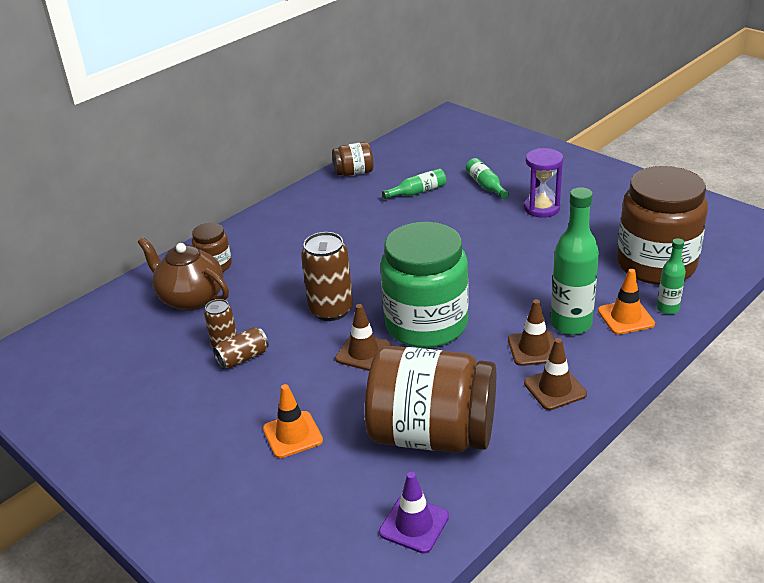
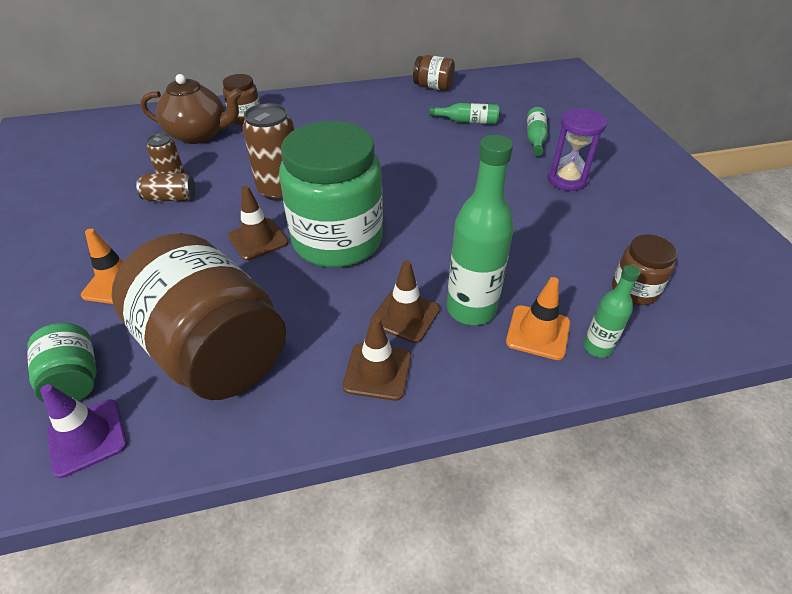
camera: 30 degrees right, 10 degrees up
brown teapot [138,237,229,311] -> brown teapot turned 120 degrees clockwise [140,74,242,144]
brown jar [617,166,708,285] -> brown jar [612,235,677,305], size x0.47
none -> green jar [27,323,97,402]

